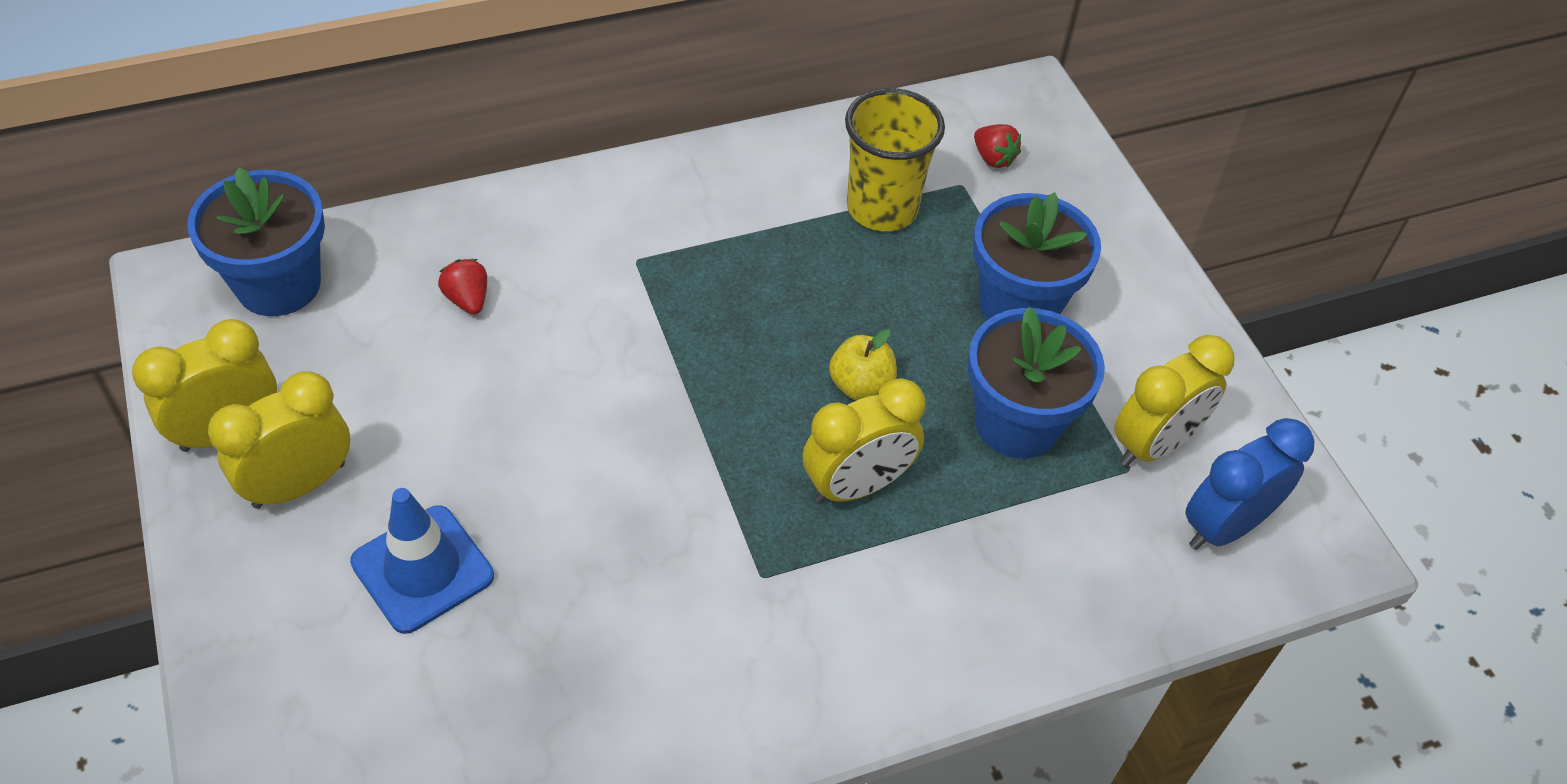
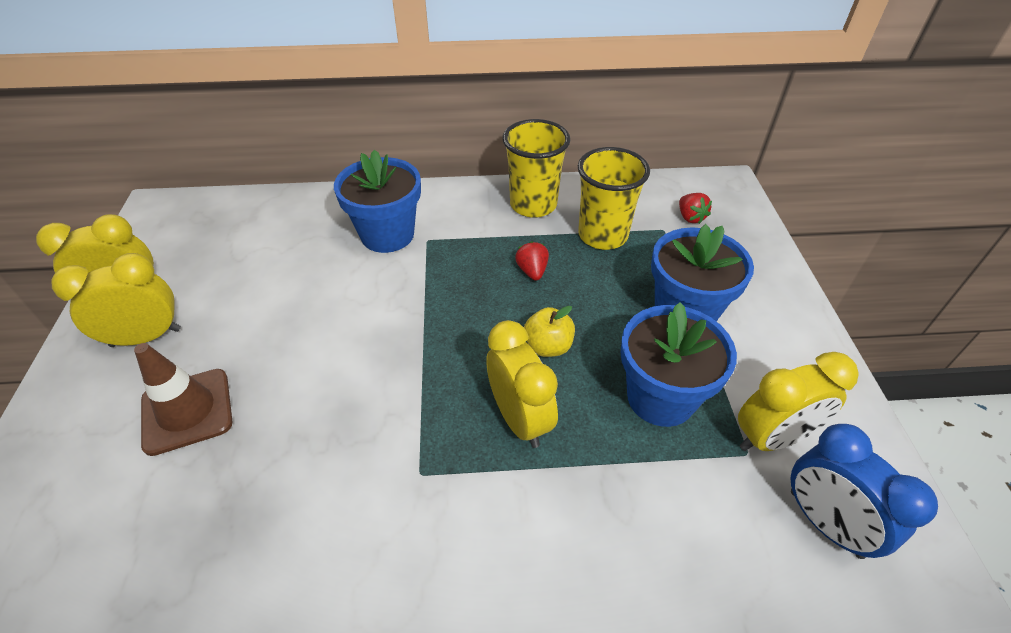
camera: 20 degrees right, 5 degrees down
blue flower pot [187,167,325,316] -> blue flower pot moved to [334,150,421,253]
blue traffic cone [350,488,494,634] -> brown traffic cone [134,343,233,456]
red strawberry [438,259,487,315] -> red strawberry moved to [515,241,549,281]
yellow clock [803,378,925,504] -> yellow clock turned 105 degrees counterclockwise [486,320,558,448]
blue clock [1185,418,1314,550] -> blue clock turned 105 degrees counterclockwise [790,424,938,559]
none -> yellow cup [503,119,570,218]

